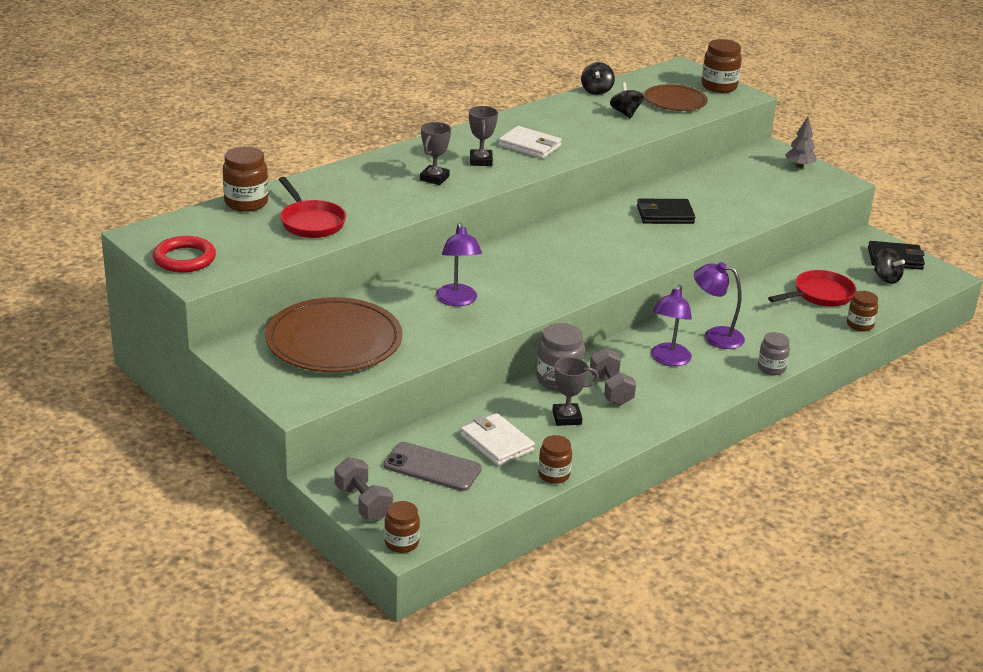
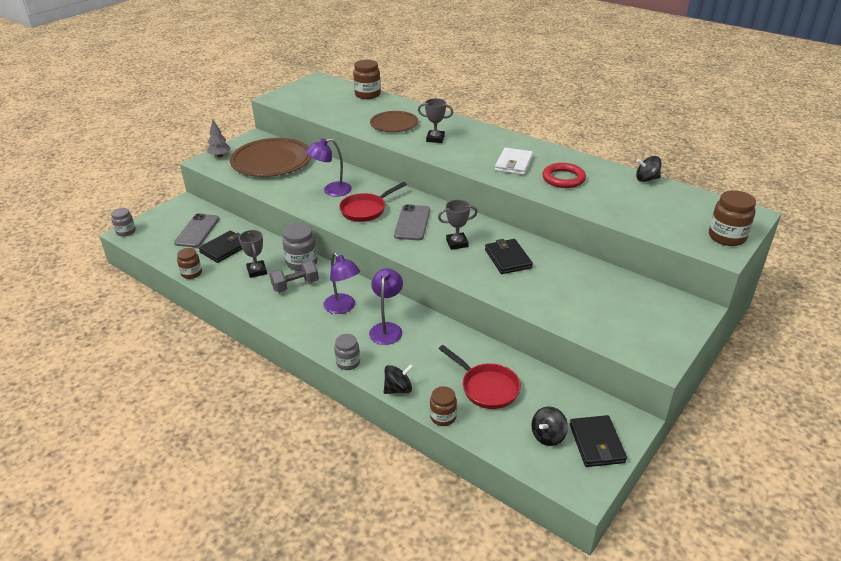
camera: 80 degrees right, 5 degrees up
red ring [153,236,216,273] -> red ring moved to [542,163,586,188]
red pan [278,177,346,238] -> red pan moved to [339,182,407,222]
grey dumbbell [335,457,393,521] -> none
brown jar [384,501,420,553] -> grey jar [111,208,136,237]
white wallet [461,413,535,466] -> black wallet [199,231,242,263]
grey trophy [469,106,498,166] -> grey trophy moved to [438,200,478,250]
black spinning top [610,83,644,119] -> black spinning top moved to [384,364,414,394]
brown plate [644,84,708,111] -> brown plate moved to [370,111,419,132]
purple lamp [651,285,692,366] -> purple lamp turned 135 degrees counterclockwise [323,252,360,314]
grey tree [785,117,817,168] -> grey tree moved to [207,119,231,157]
none -> grey phone [394,204,430,240]

